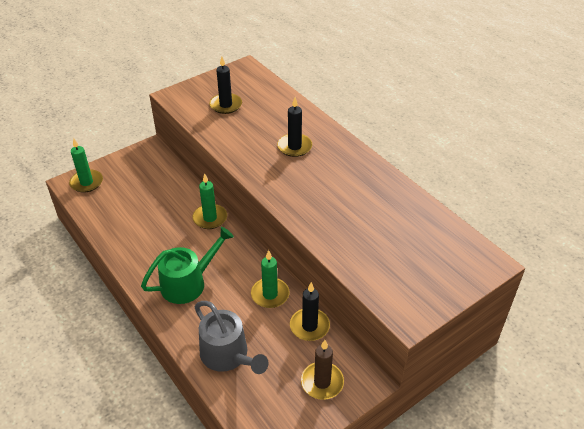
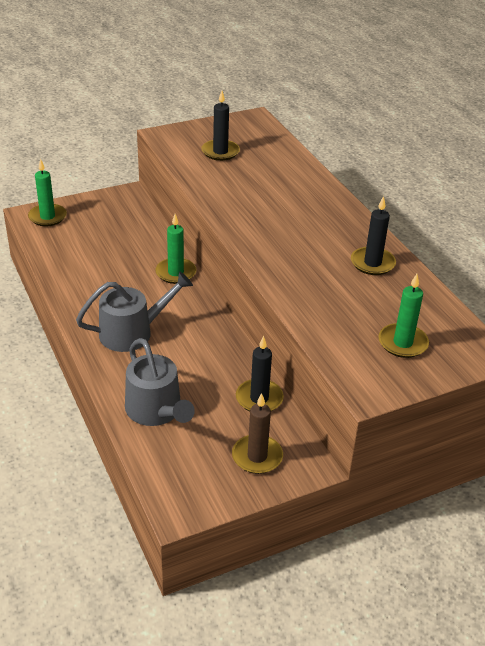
camera: 10 degrees right, 5 degrees down
green watering can [141,227,234,304] -> grey watering can [76,271,193,352]
green candle [251,250,289,308] -> green candle moved to [378,274,429,358]
black candle [277,97,312,157] -> black candle moved to [351,196,396,275]

